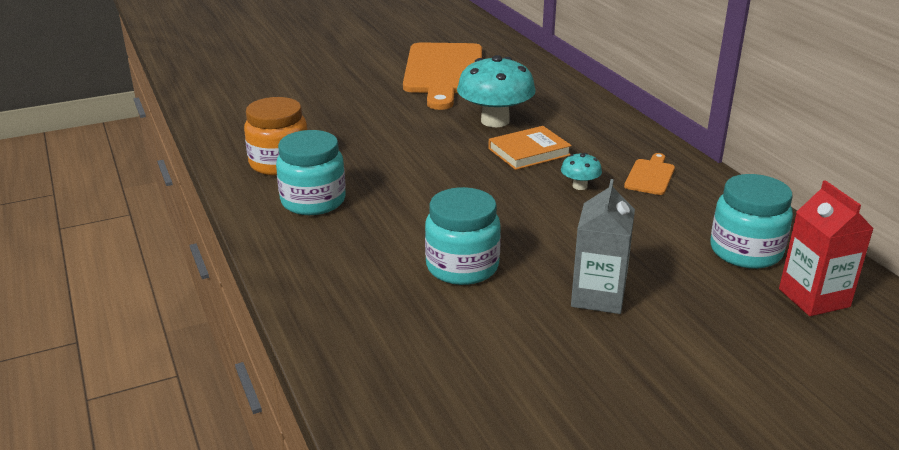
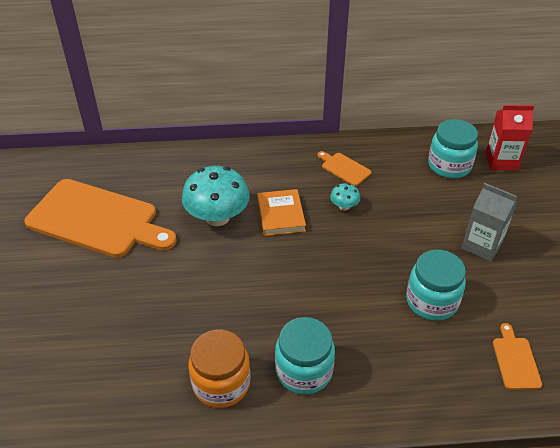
camera: 70 degrees left, 15 degrees up
none -> orange cutting board [493,323,542,390]

